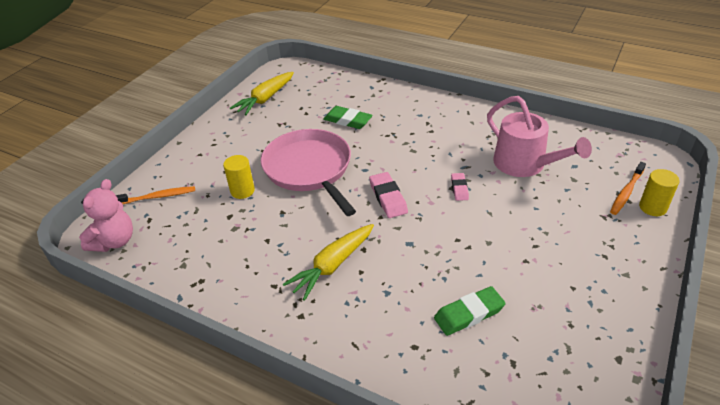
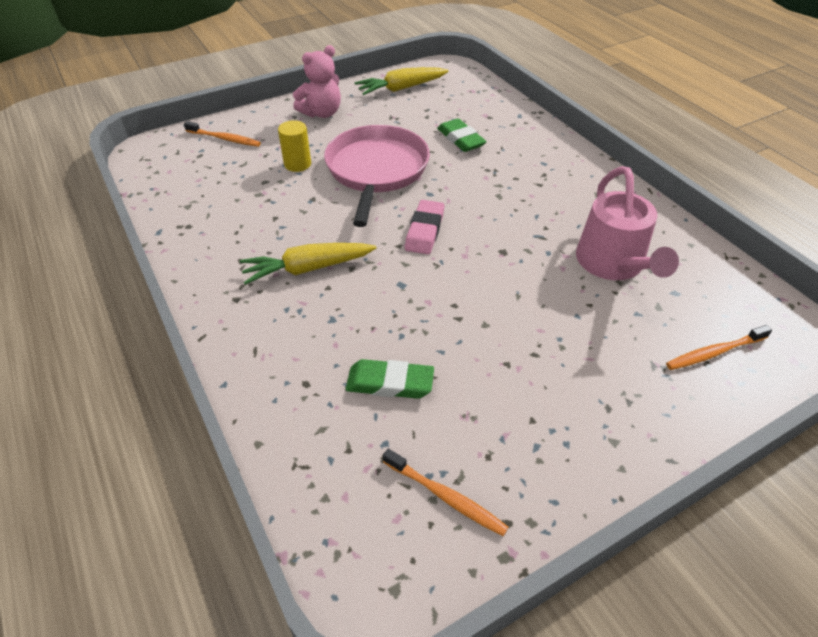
camera: 30 degrees right, 5 degrees up
pink teddy bear [79,179,133,252] -> pink teddy bear moved to [293,45,341,118]
pink eraser [451,173,469,201] -> none
yellow cylinder [639,169,680,216] -> none
none -> orange toothbrush [383,449,509,536]

